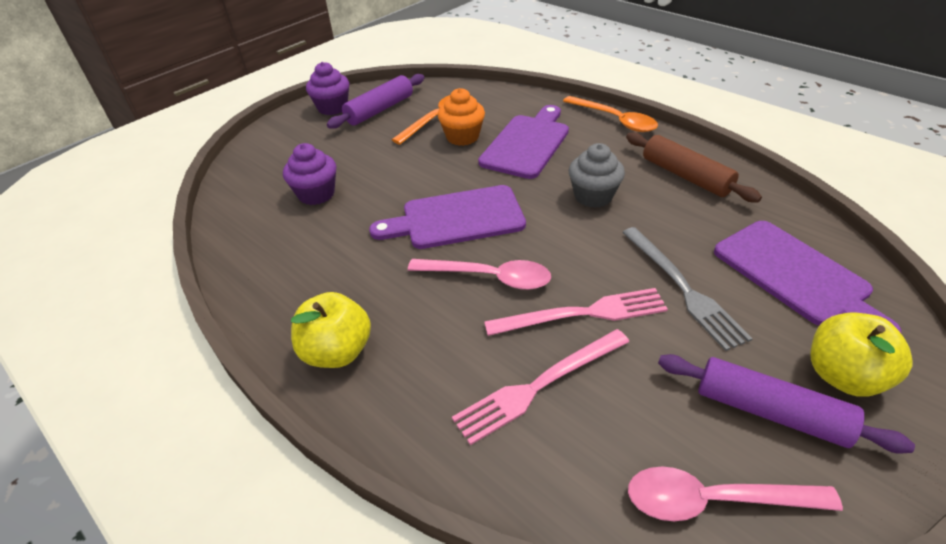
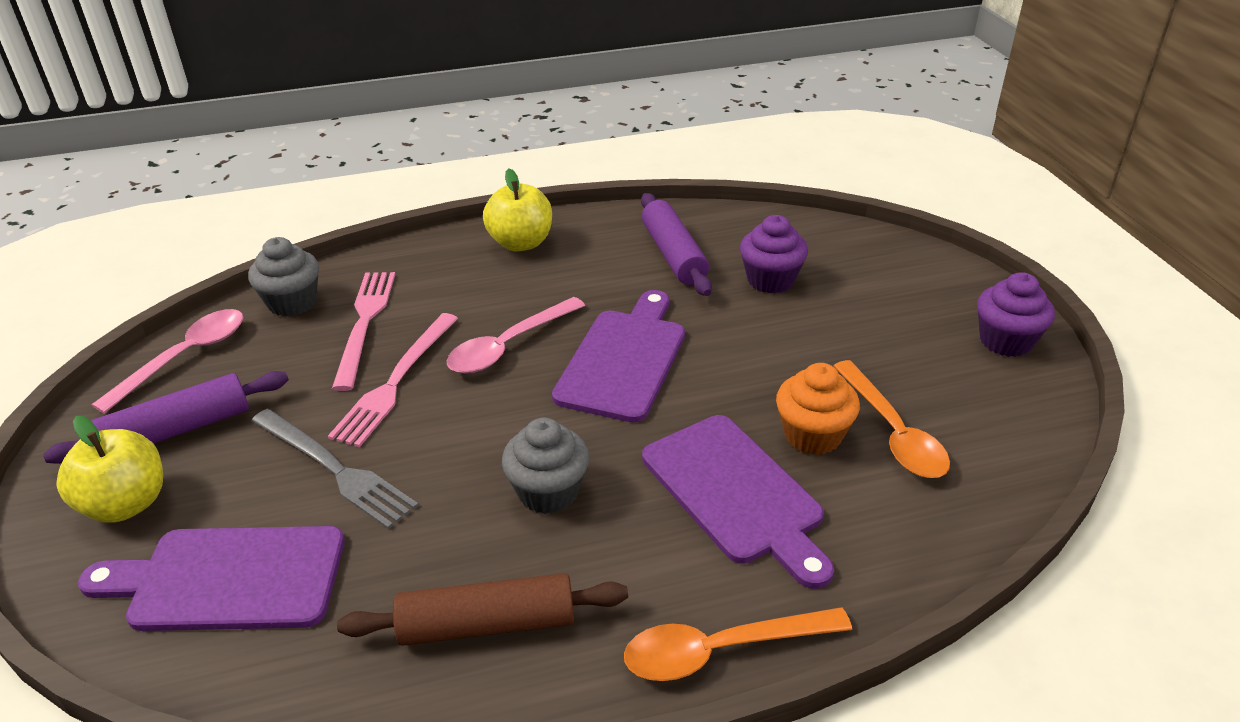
camera: 120 degrees right, 5 degrees down
purple rolling pin [327,74,425,129] -> purple rolling pin moved to [641,193,712,296]
grey fork [622,227,753,351] -> grey fork turned 150 degrees counterclockwise [251,409,419,529]
none -> grey cupcake [248,237,319,317]

